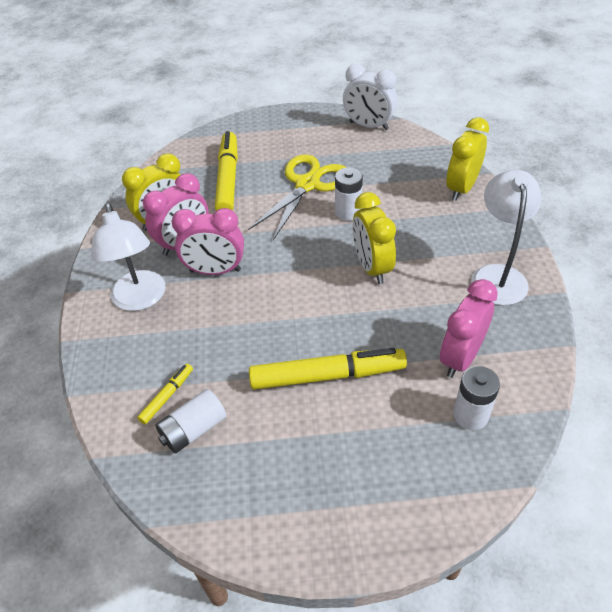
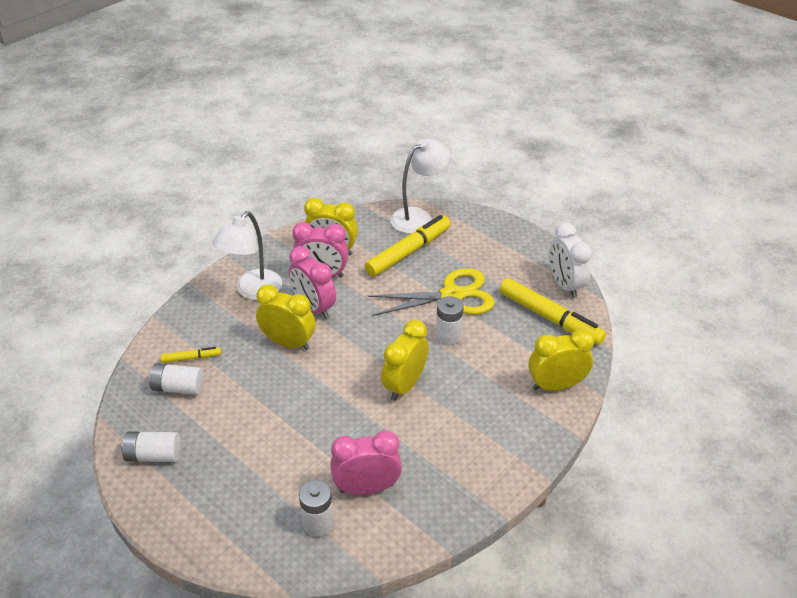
camera: 45 degrees right, 5 degrees down
yellow marker [249,348,407,390] -> yellow marker moved to [499,278,606,345]
white lamp [471,170,542,305] -> white lamp moved to [390,139,450,234]
none -> white battery [121,432,181,462]
none -> yellow clock [256,284,316,350]

